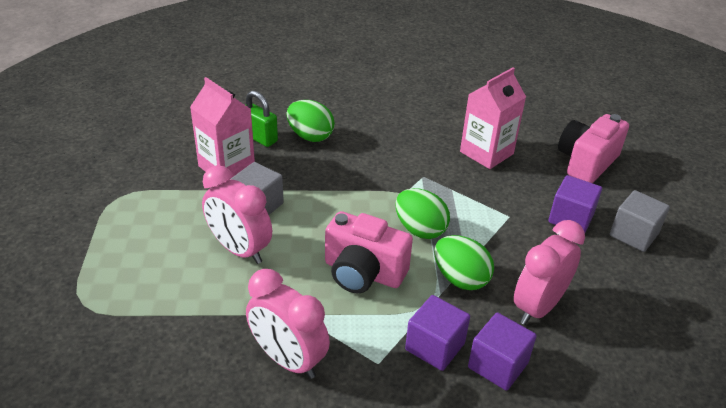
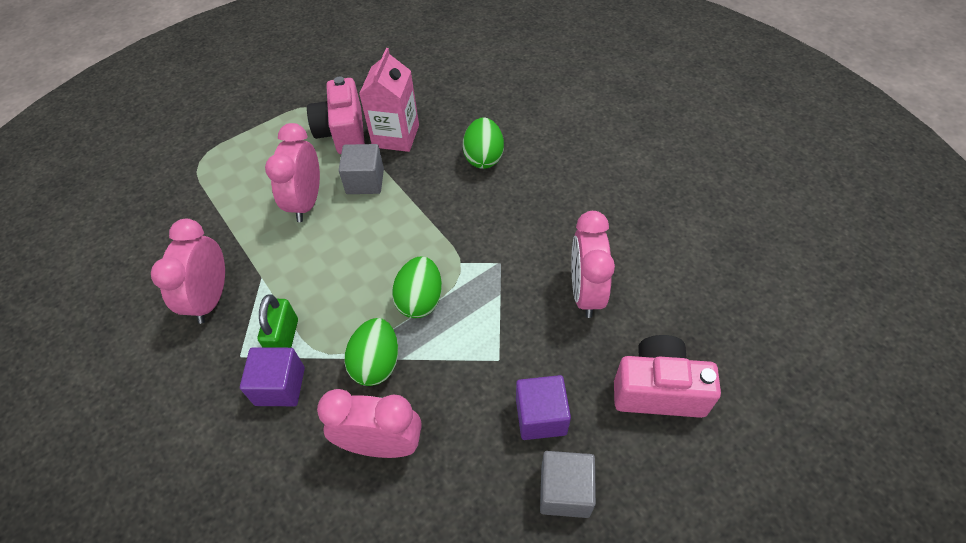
camera: 60 degrees right, 15 degrees up
green padlock [246,91,278,147] -> green padlock moved to [258,294,298,348]
pink camera [325,211,413,293] -> pink camera moved to [307,76,365,154]
pink carton [460,67,526,169] -> pink clock [571,211,615,318]
purple cube [468,312,537,391] -> none

